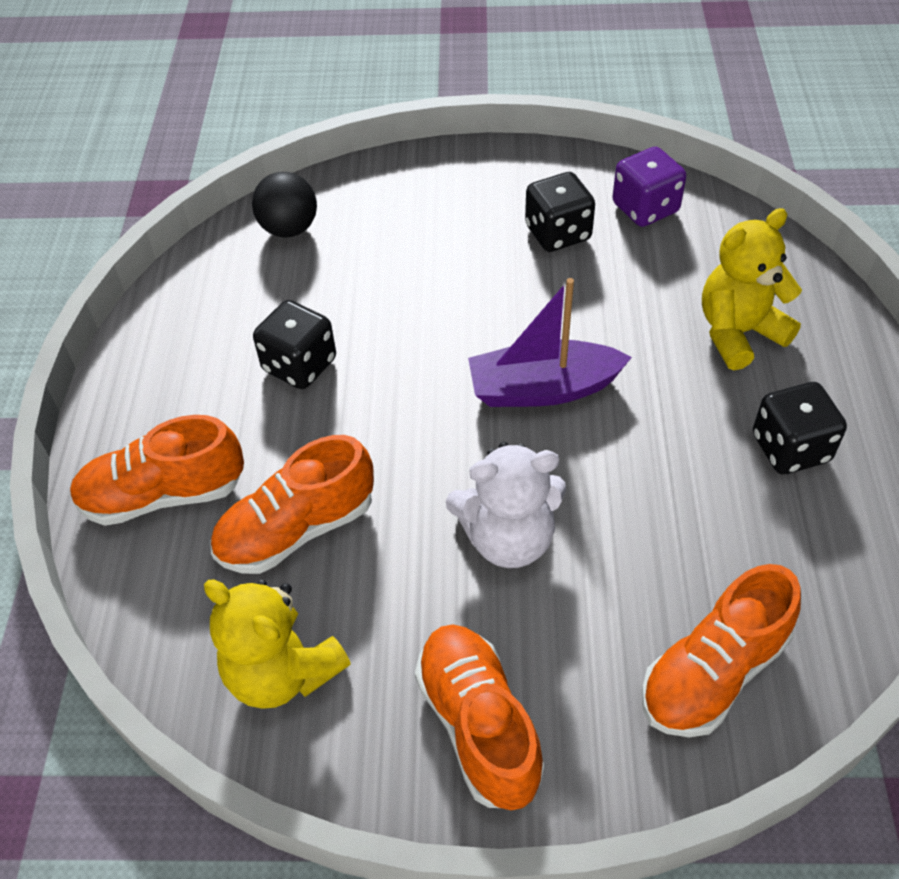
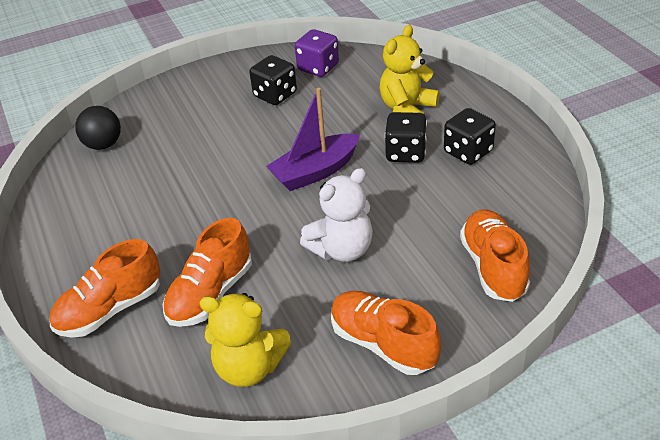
camera: 25 degrees left, 10 degrees down
black dice [253,300,336,389] -> black dice moved to [385,112,427,163]
orange shoe [641,564,801,737] -> orange shoe turned 150 degrees clockwise [460,210,530,302]

